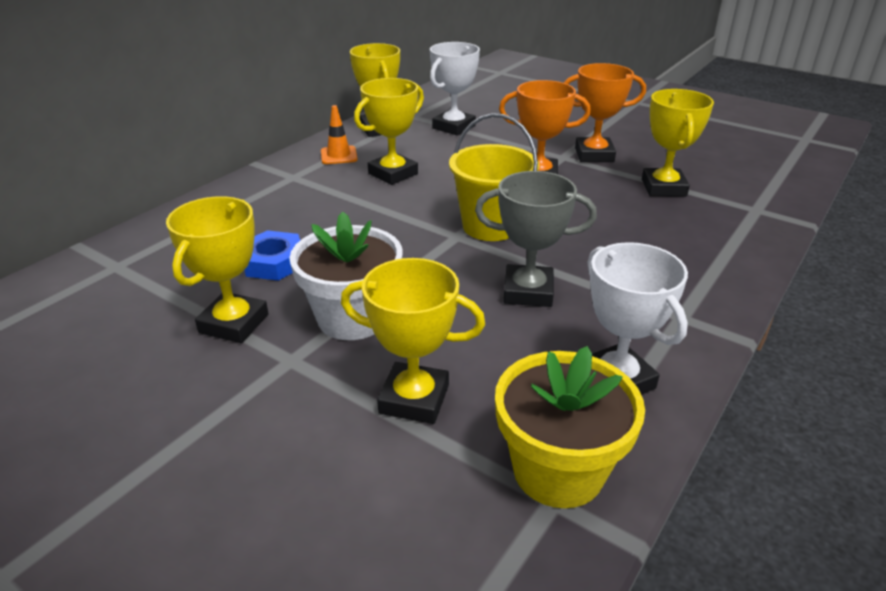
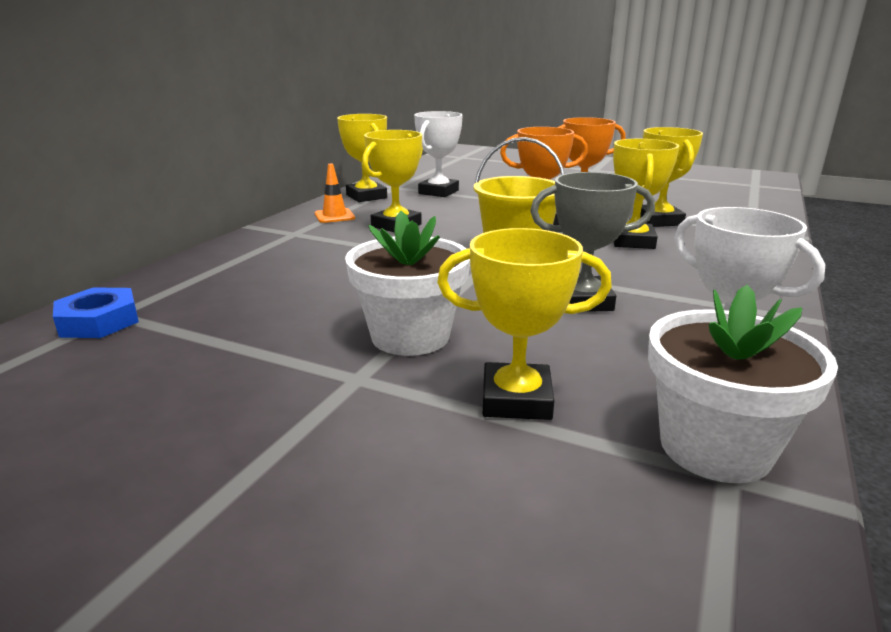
camera: 10 degrees left, 10 degrees down
yellow trophy [166,196,269,343] -> yellow trophy moved to [613,139,679,249]
blue nut [245,230,300,281] -> blue nut moved to [53,287,139,338]
yellow flower pot [495,346,645,508] -> white flower pot [648,285,838,483]

